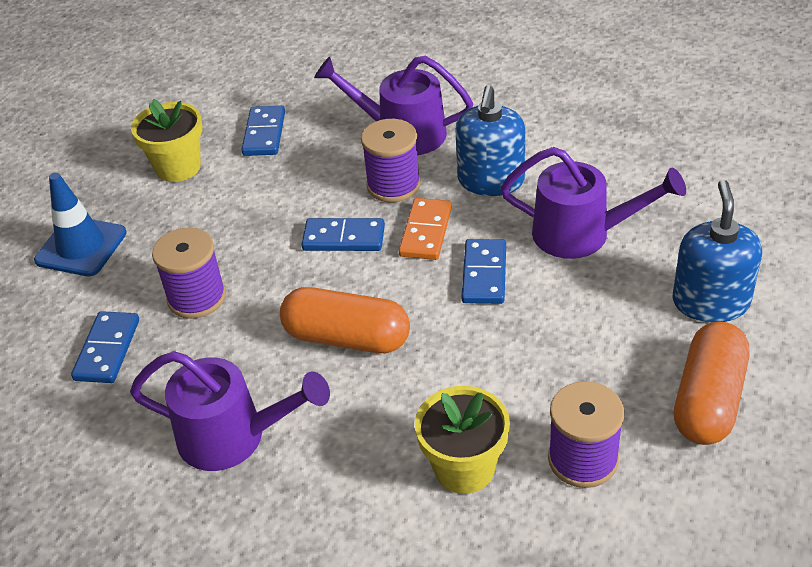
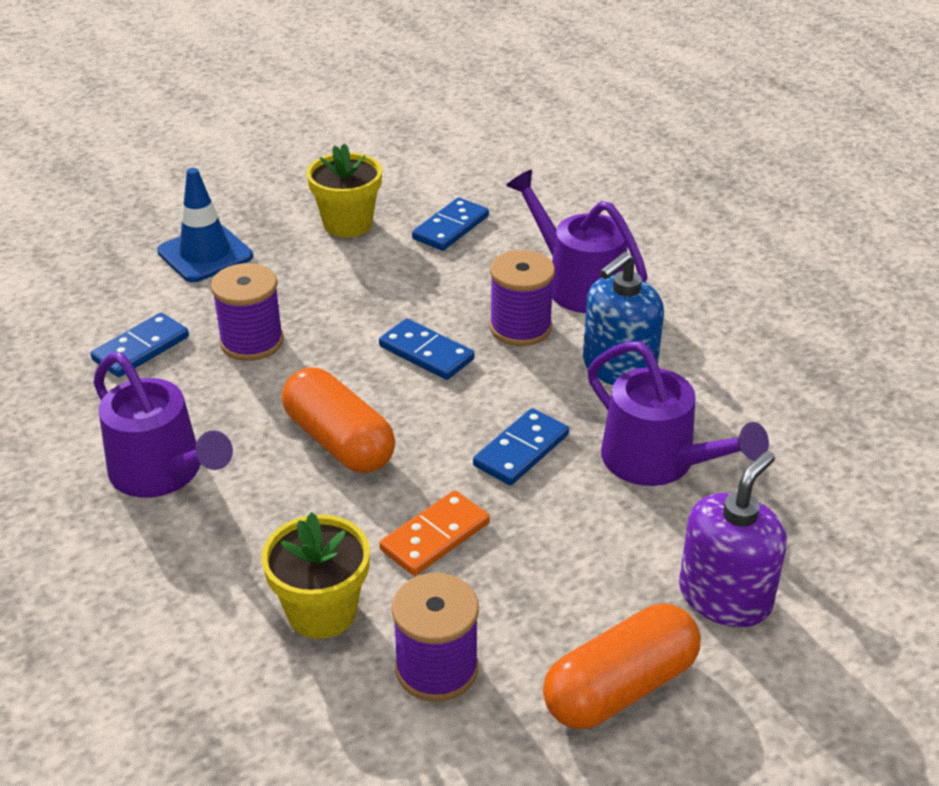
camera: 30 degrees right, 5 degrees down
orange domino [399,198,452,260] -> orange domino moved to [379,490,490,576]
blue soap dispenser [673,180,762,322] -> purple soap dispenser [679,451,787,627]

